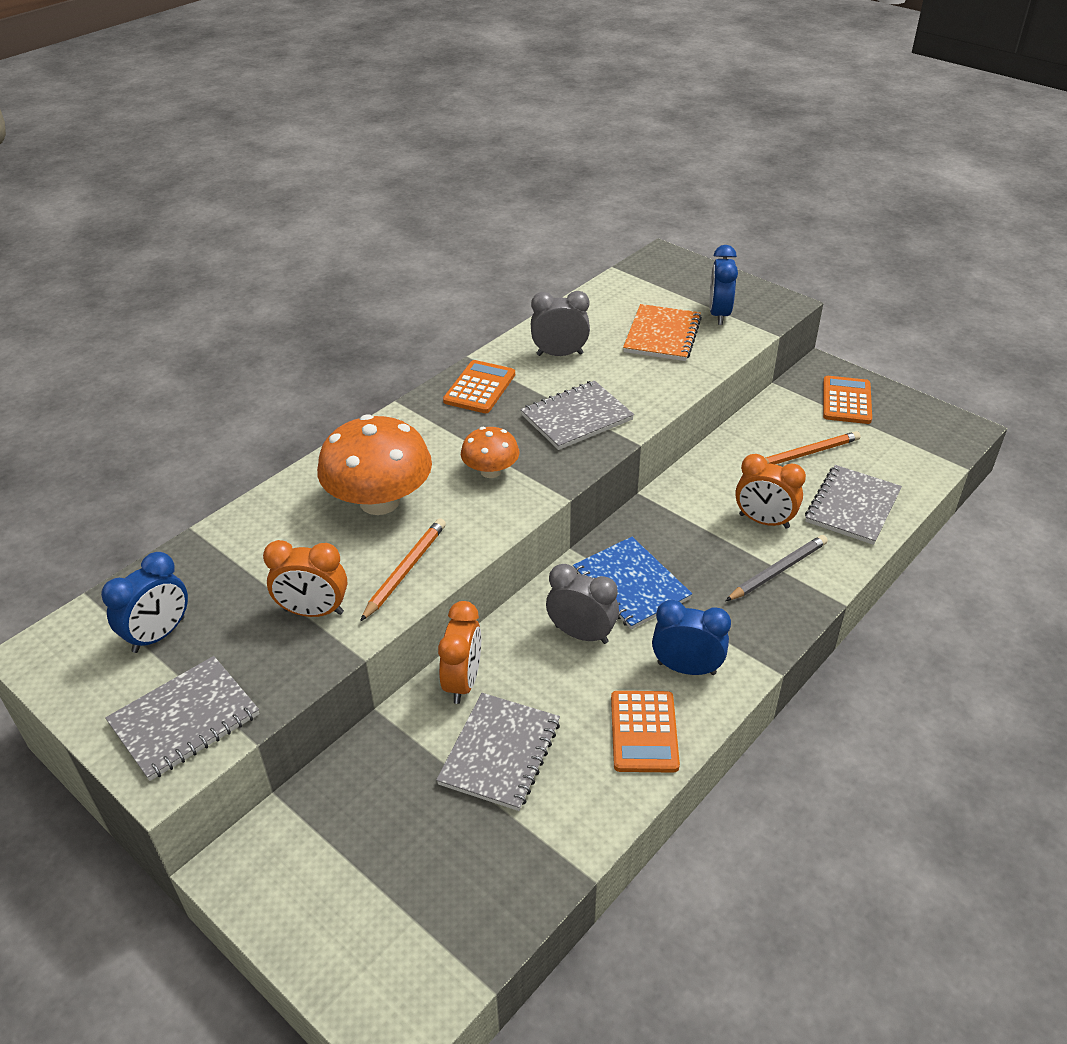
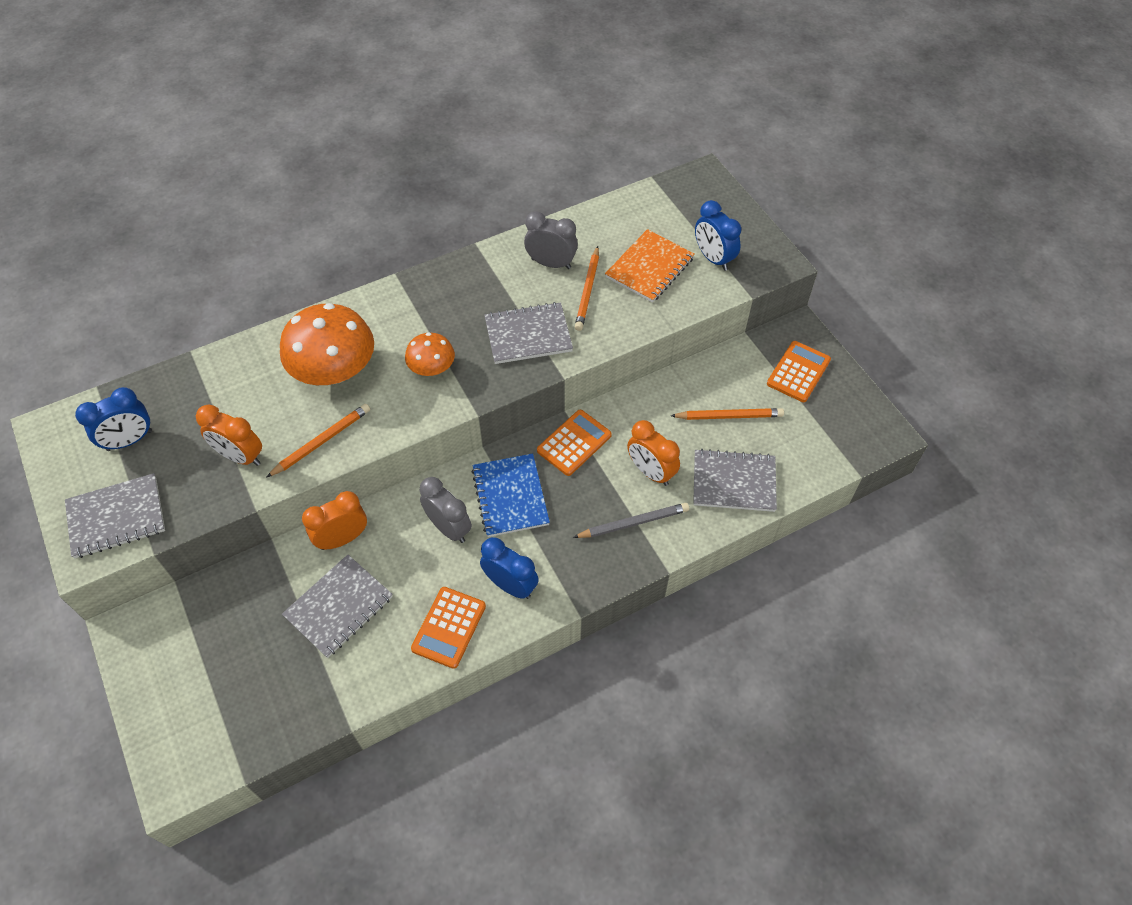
camera: 20 degrees right, 15 degrees up
orange clock [438,601,481,704] -> orange clock turned 150 degrees counterclockwise [302,491,367,550]
orange calculator [443,360,515,413] -> orange calculator moved to [537,410,612,476]
blue clock [709,245,738,325] -> blue clock turned 60 degrees counterclockwise [695,200,741,271]
grey notebook [805,465,902,545] -> grey notebook turned 45 degrees clockwise [693,449,777,512]
none -> orange pencil [575,246,599,331]

